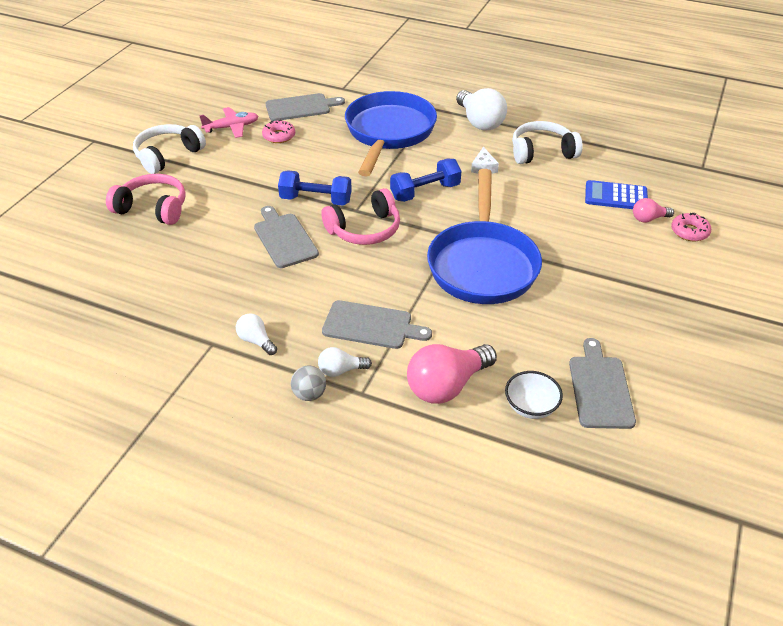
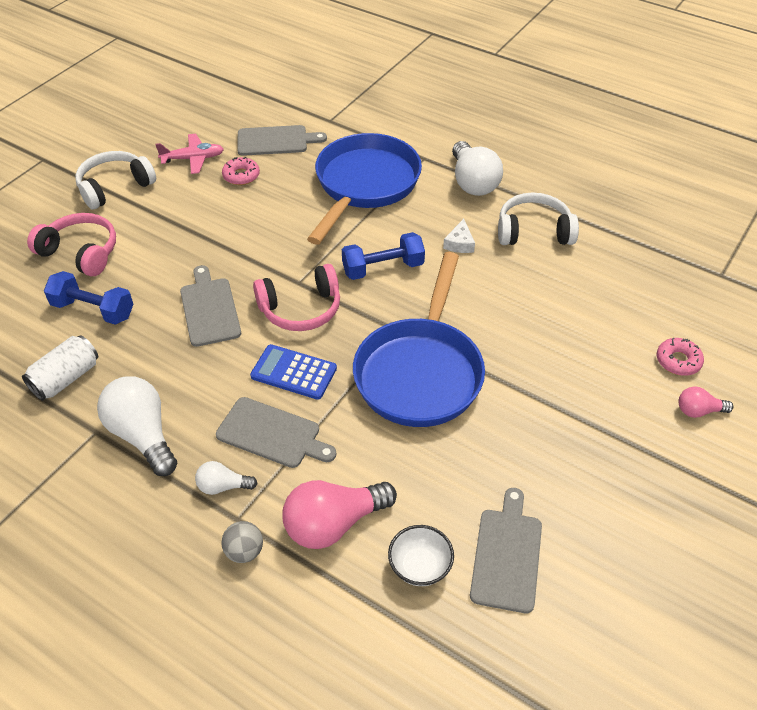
camera: 10 degrees right, 5 degrees up
white light bulb [236,313,277,355] -> white light bulb [97,376,177,476], size x1.92
blue dumbbell [278,170,352,206] -> blue dumbbell moved to [44,271,133,325]
grey ball [291,366,326,401] -> grey ball moved to [221,521,263,563]
blue calculator [585,180,648,209] -> blue calculator moved to [250,344,337,400]
pink light bulb [633,198,674,223] -> pink light bulb moved to [678,386,733,418]
none -> white can [22,335,98,401]

